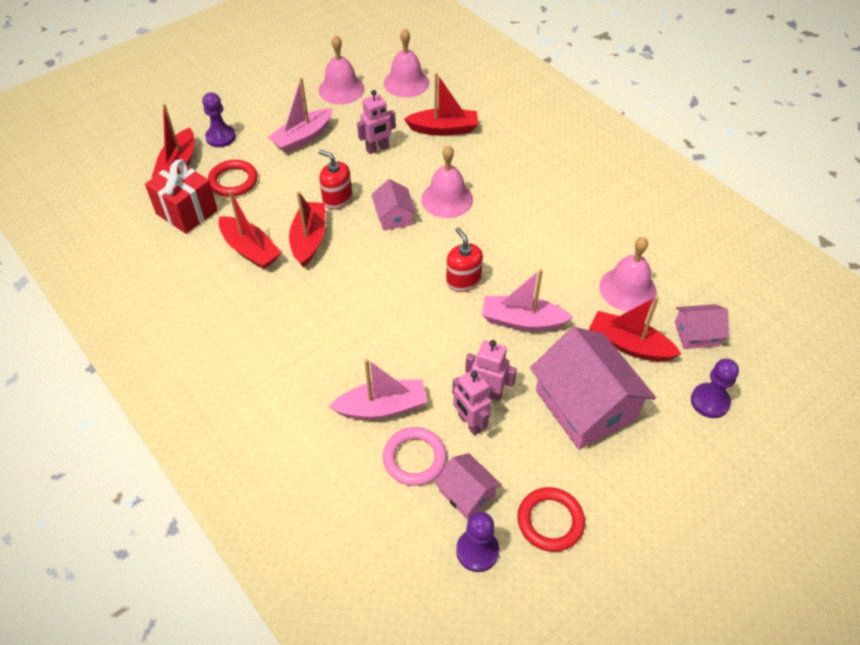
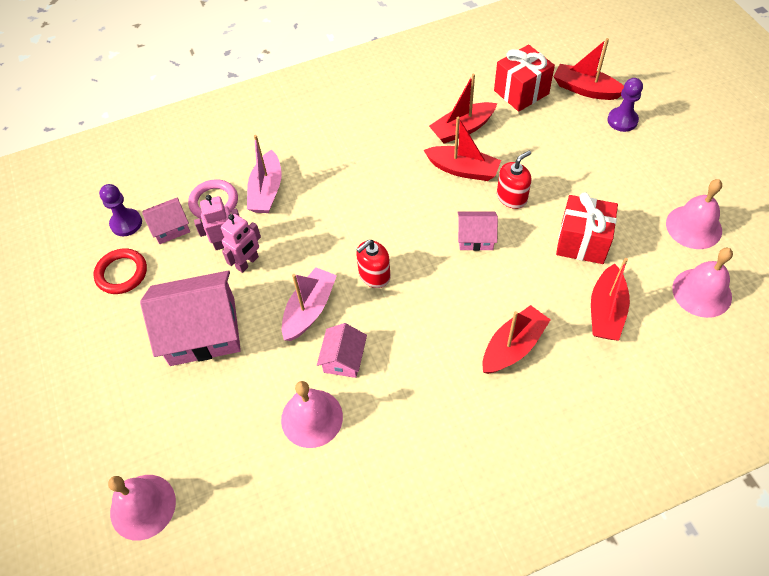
camera: 110 degrees right, 5 degrees up
red ring [208,160,258,197] -> none
pink boat [268,78,333,153] -> none
pink robot [357,90,396,154] -> red gift [556,192,618,264]
pink bell [421,145,473,218] -> pink bell moved to [108,475,176,541]
red soap dispenser [446,227,483,292] -> red soap dispenser turned 150 degrees clockwise [356,240,391,288]
red boat [589,296,681,361] -> red boat moved to [482,305,551,374]
pink house [675,304,729,349] -> pink house moved to [317,323,367,378]
purple pawn [691,359,739,418] -> none

